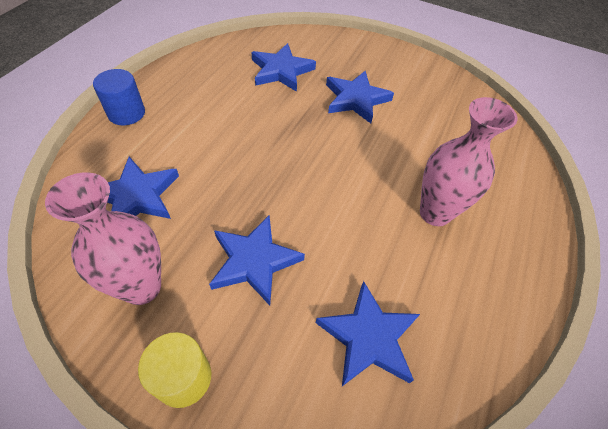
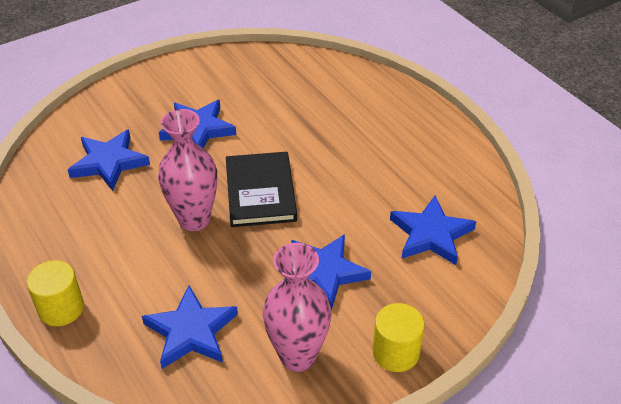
camera: 55 degrees left, 10 degrees down
blue cylinder [93,69,145,125] -> yellow cylinder [27,260,84,326]
pink vase [420,97,517,226] -> pink vase moved to [158,109,217,231]
none -> black book [226,152,297,227]

